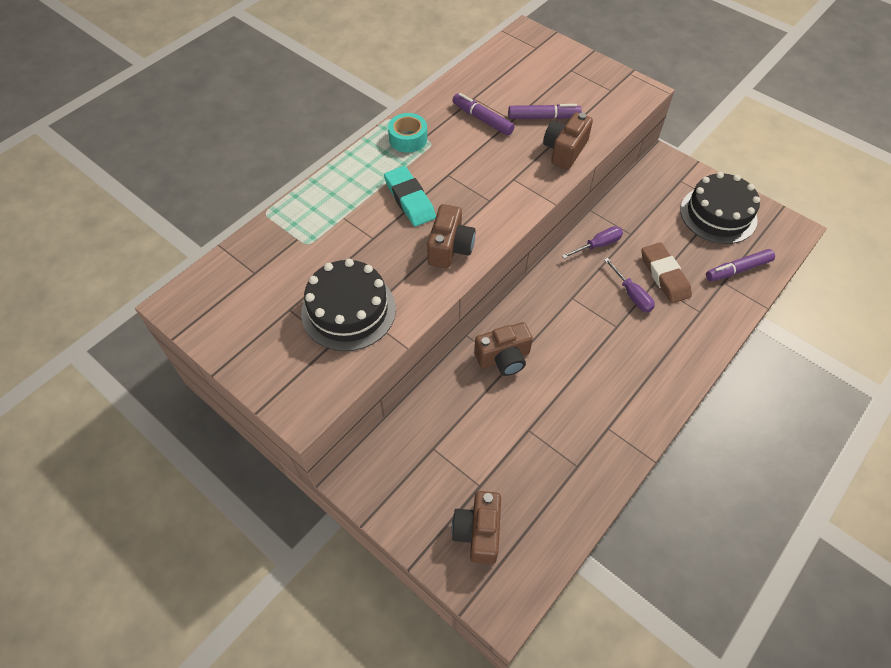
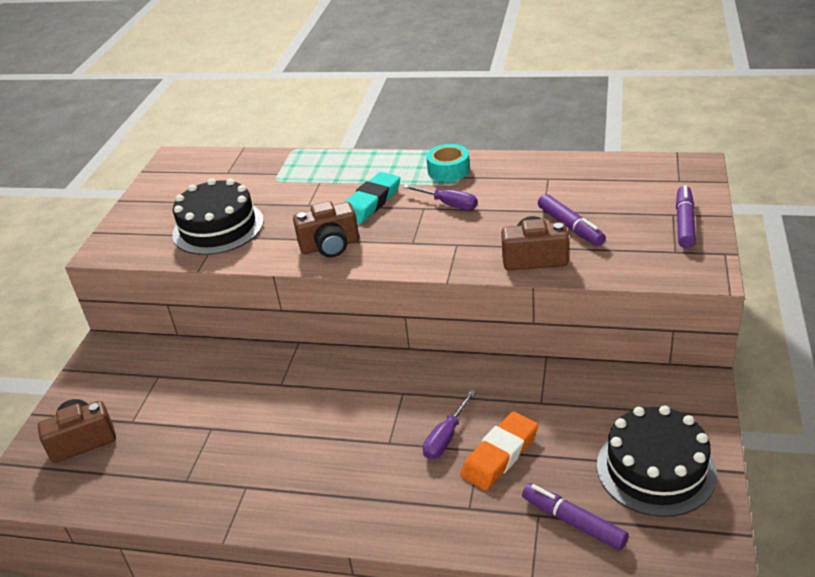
camera: 65 degrees right, 20 degrees down
purple marker [452,93,515,135] -> purple marker moved to [676,185,696,249]
brown camera [474,322,533,376] -> none
purple screwdriver [562,226,623,259] -> purple screwdriver moved to [403,185,478,210]
brown eraser [642,243,692,303] -> orange eraser [460,411,538,491]

